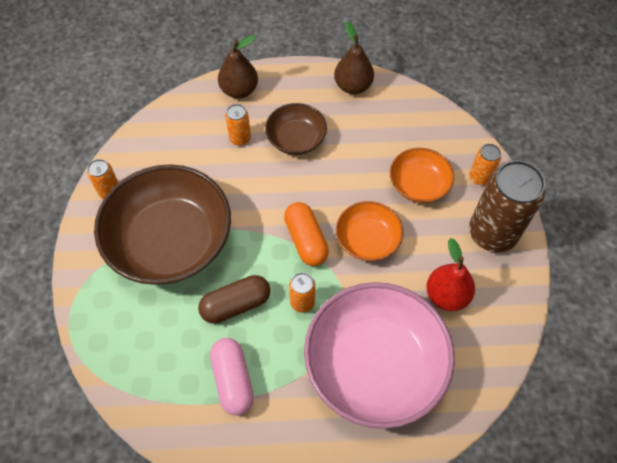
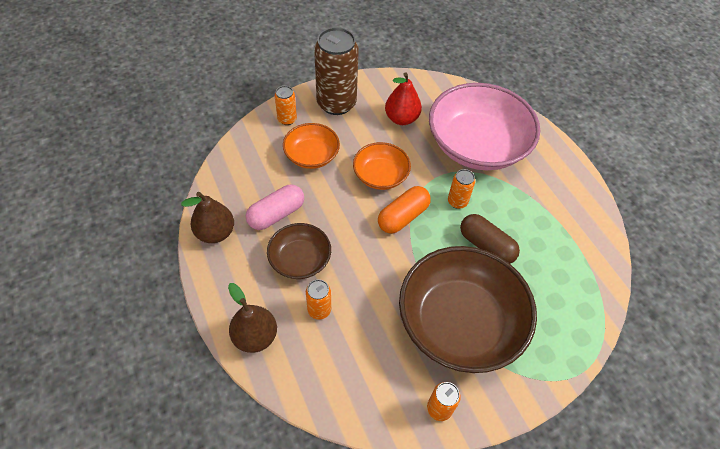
camera: 115 degrees left, 5 degrees down
pink capsule [210,338,254,416] -> pink capsule moved to [246,185,304,230]

